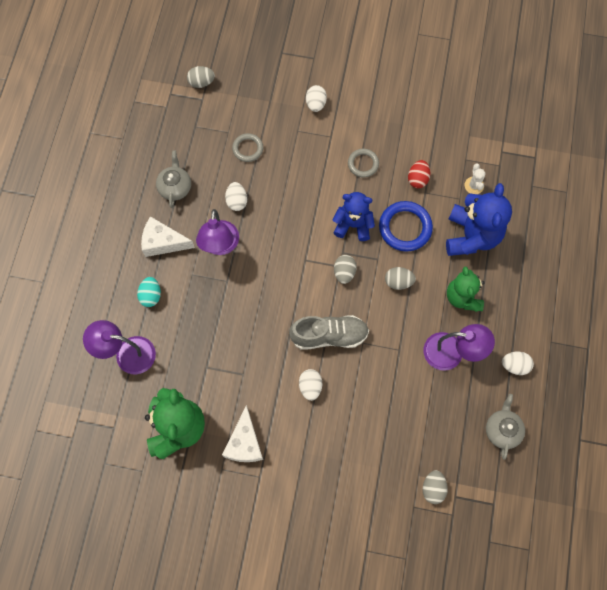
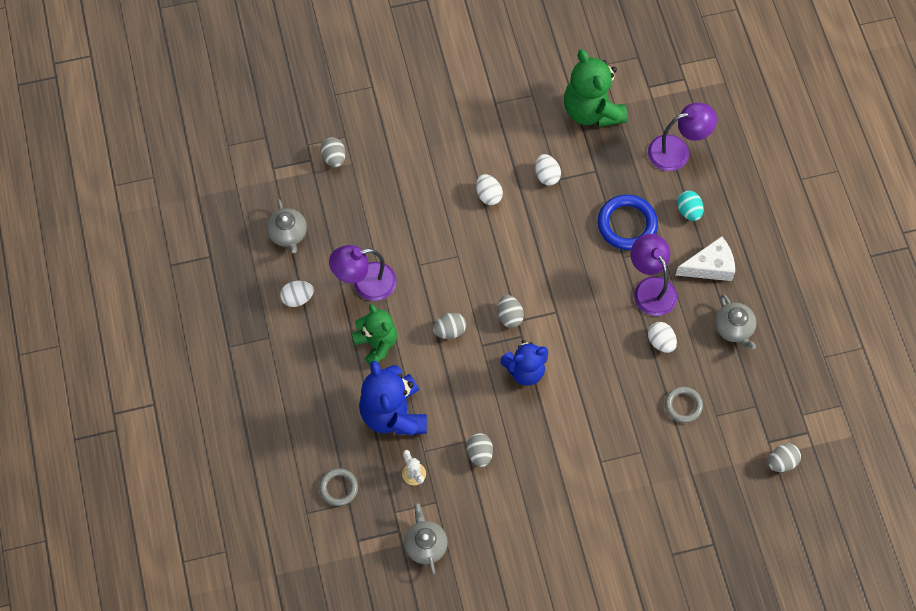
camera: 155 degrees right, 5 degrees down
white cheese [222,405,263,462] -> none
grey shoe [289,315,369,350] -> none
white egg [306,85,327,112] -> white egg moved to [535,154,561,185]
grey ring [348,149,379,178] -> grey ring moved to [319,468,358,506]
blue ring [379,201,433,252] -> blue ring moved to [598,195,658,250]
red egg [408,160,430,188] -> grey egg [466,433,493,467]
none -> grey teapot [404,503,448,574]

